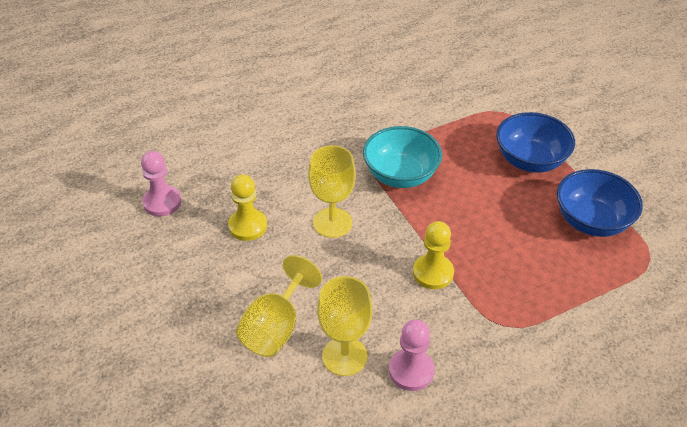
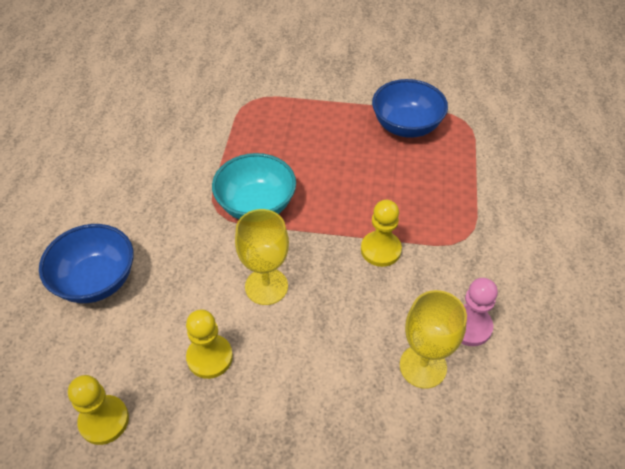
camera: 55 degrees left, 5 degrees up
pink pawn [141,151,181,216] -> yellow pawn [68,375,129,445]
yellow goblet [236,255,322,357] -> none
blue bowl [496,112,575,173] -> blue bowl moved to [39,224,134,303]

